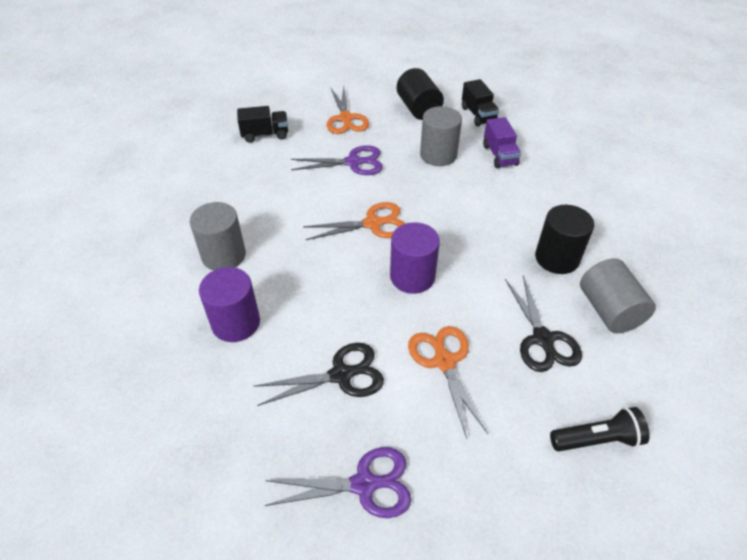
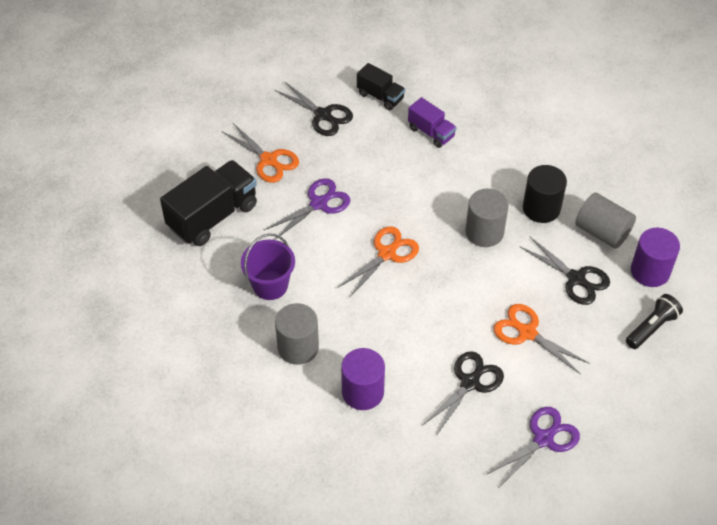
camera: 35 degrees left, 5 degrees up
black truck [237,106,288,143] -> black truck [160,160,257,246], size x1.81
purple cylinder [390,222,440,294] -> purple cylinder moved to [631,228,680,287]
black cylinder [397,68,444,120] -> black scissors [275,81,353,136]
grey cylinder [420,106,462,166] -> grey cylinder moved to [465,189,508,247]
none -> purple bucket [241,233,295,300]

